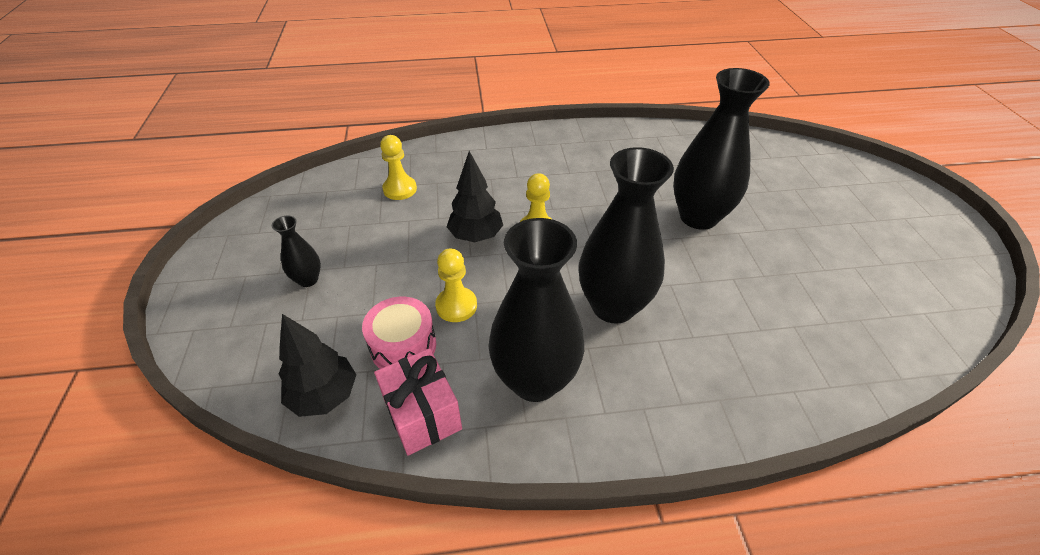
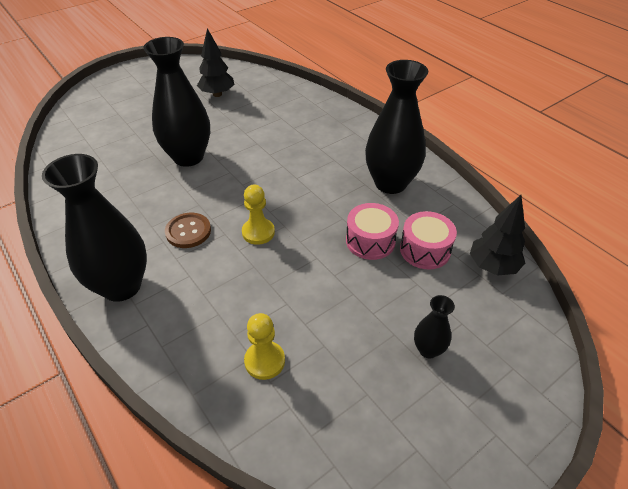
camera: 120 degrees left, 0 degrees up
pink gift [374,348,462,455] -> none
yellow pawn [435,248,477,322] -> pink drum [346,203,399,260]
black tree [447,151,503,242] -> black tree moved to [197,28,234,97]
black vase [579,147,674,324] -> black vase moved to [42,154,147,302]
none -> brown button [165,213,211,248]

